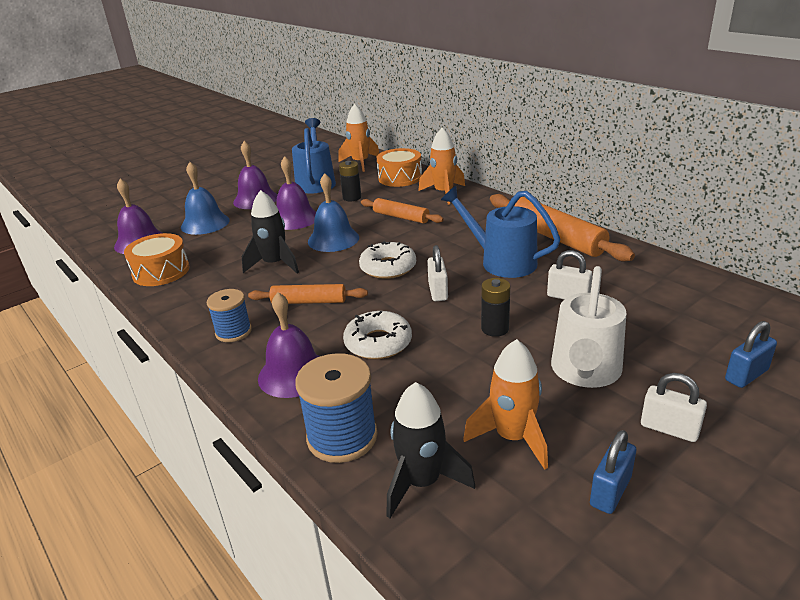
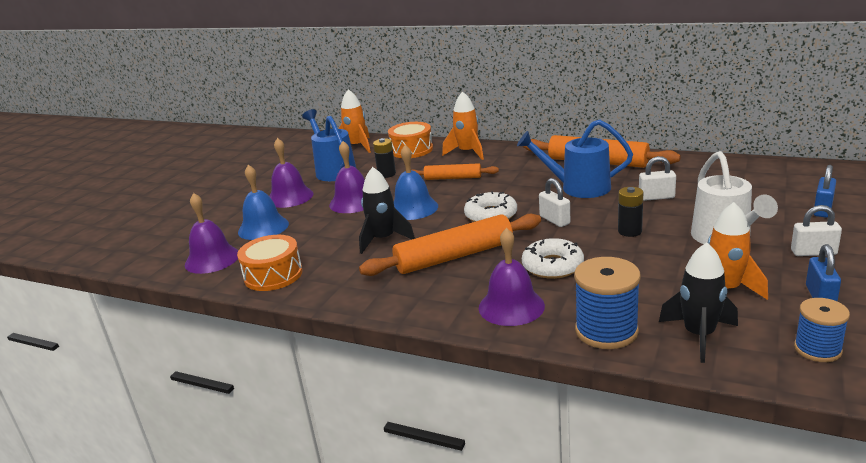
camera: 25 degrees left, 5 degrees down
blue spool [207,289,252,342] -> blue spool moved to [794,298,850,362]
orange rolling pin [248,284,368,304] -> orange rolling pin [359,214,541,276], size x1.70

